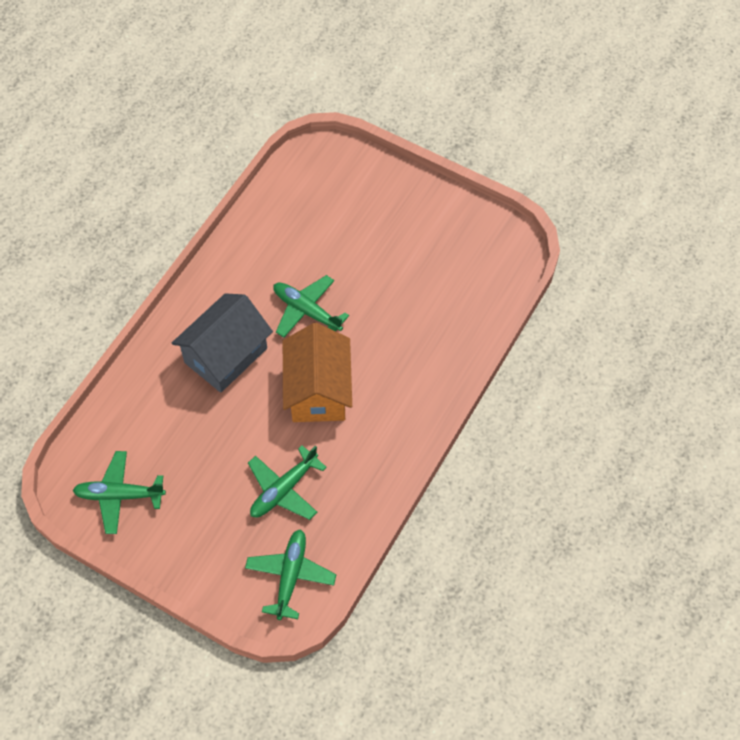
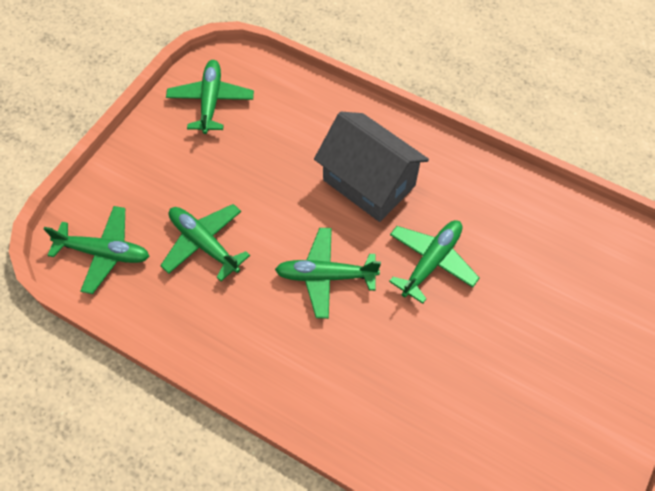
camera: 90 degrees right, 0 degrees up
orange house [283,323,352,422] -> green plane [275,228,381,319]

